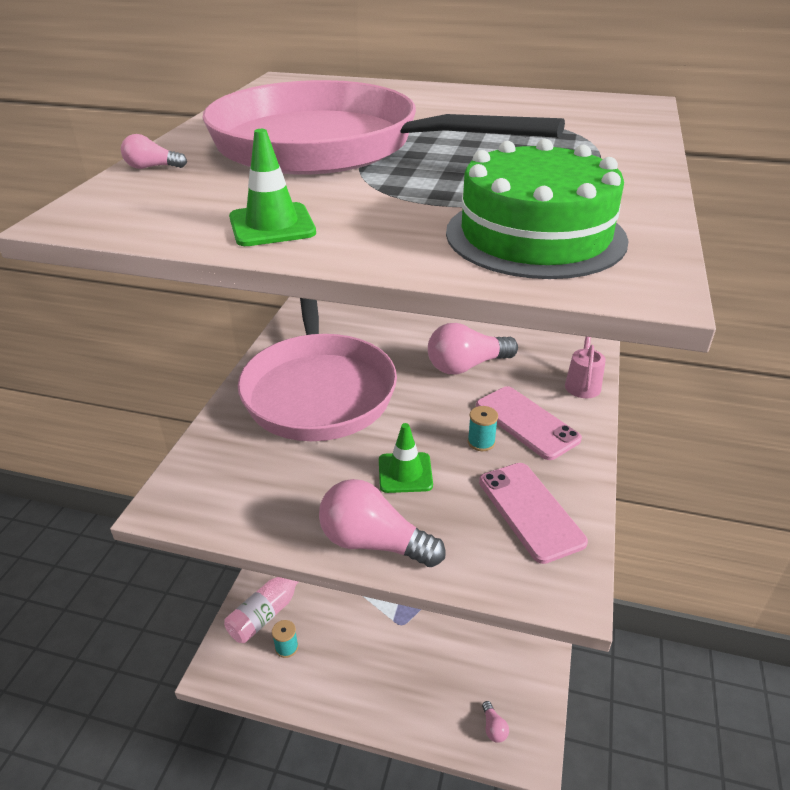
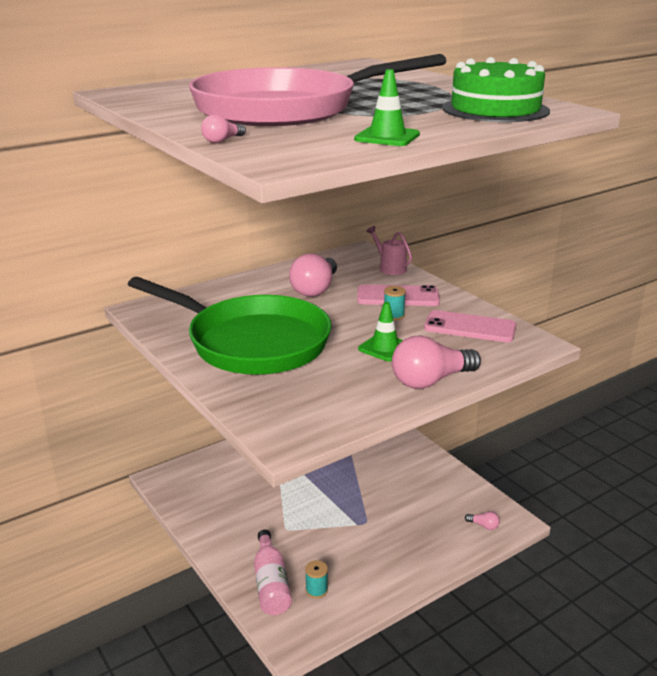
camera: 50 degrees left, 10 degrees down
pink pan [238,298,397,441] -> green pan [128,277,332,375]

